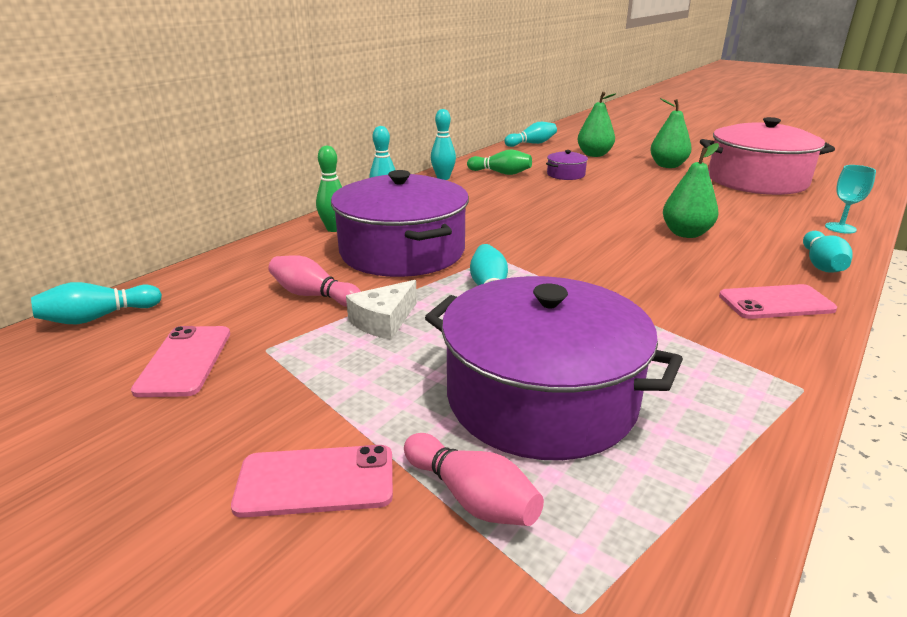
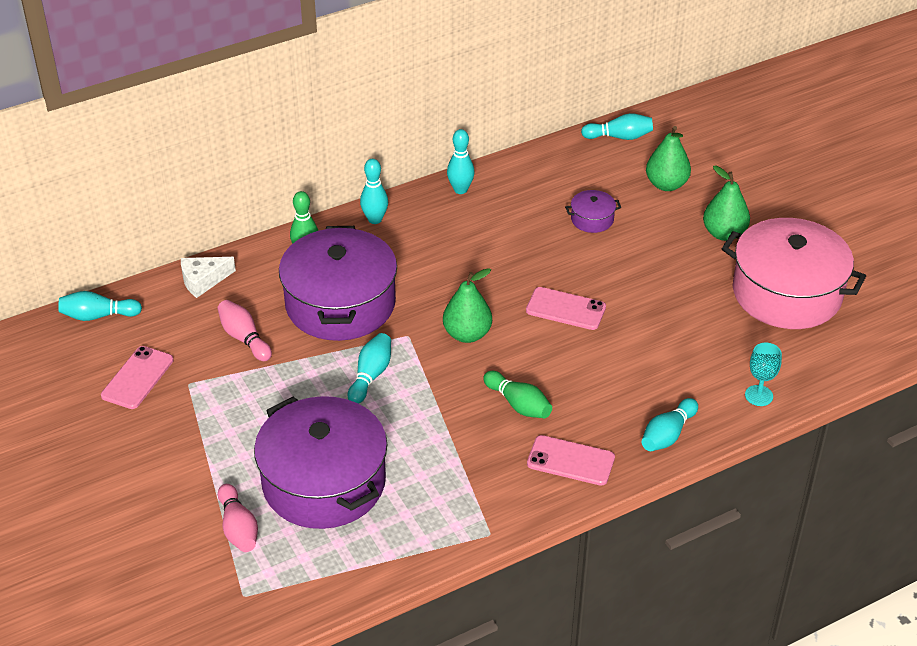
camera: 25 degrees right, 15 degrees up
pink phone [231,445,393,518] -> pink phone moved to [526,287,606,330]
white cheese [346,280,417,340] -> white cheese moved to [181,257,236,298]
green bowling pin [467,149,532,175] -> green bowling pin moved to [483,371,552,418]
green pear [663,143,719,238] -> green pear moved to [443,268,492,343]

